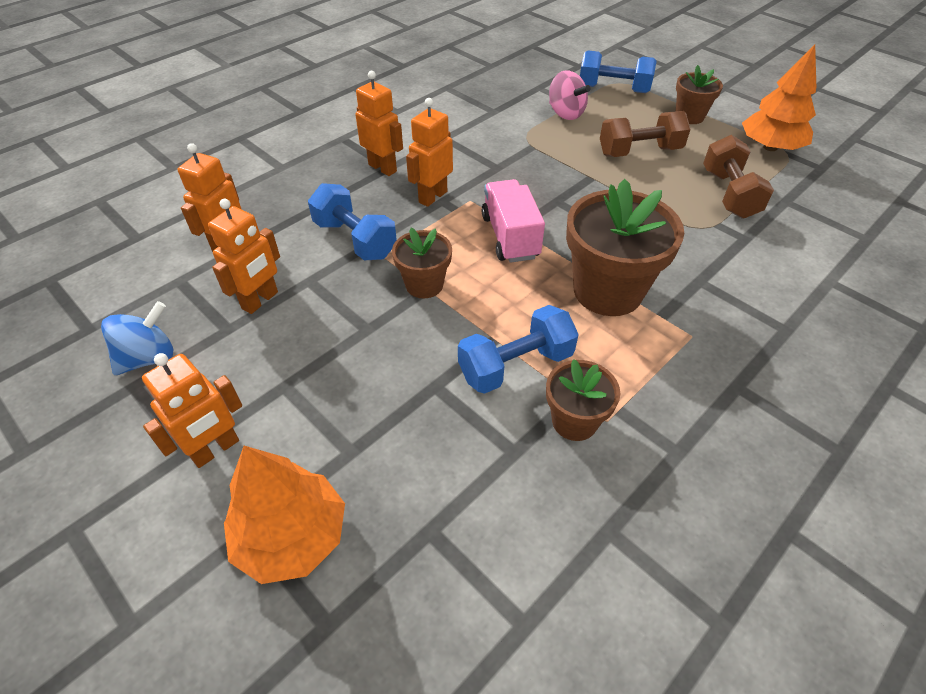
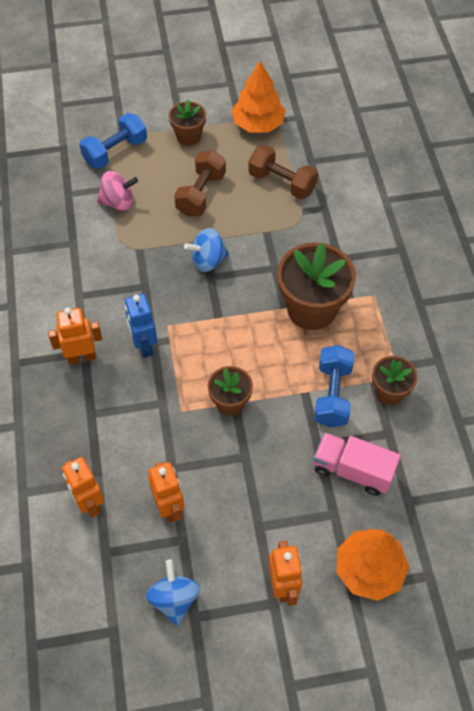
camera: 55 degrees left, 10 degrees up
blue dumbbell [308,183,397,260] -> none
orange robot [406,98,453,207] -> blue robot [125,294,157,358]
pink truck [482,179,545,263] -> pink truck moved to [313,433,401,496]
none -> blue spinning top [184,228,229,272]

